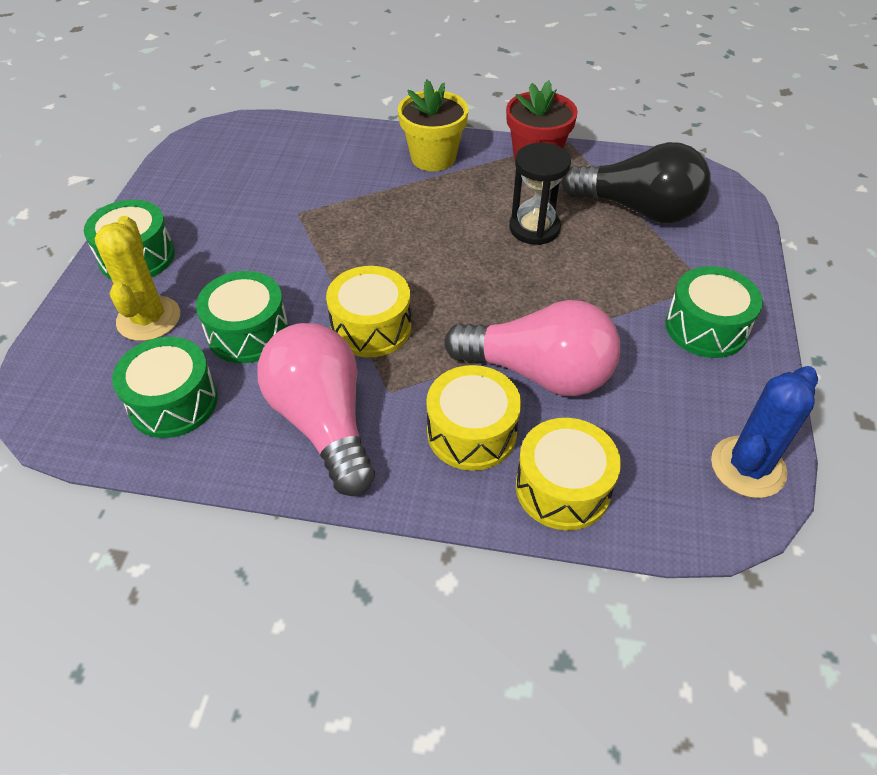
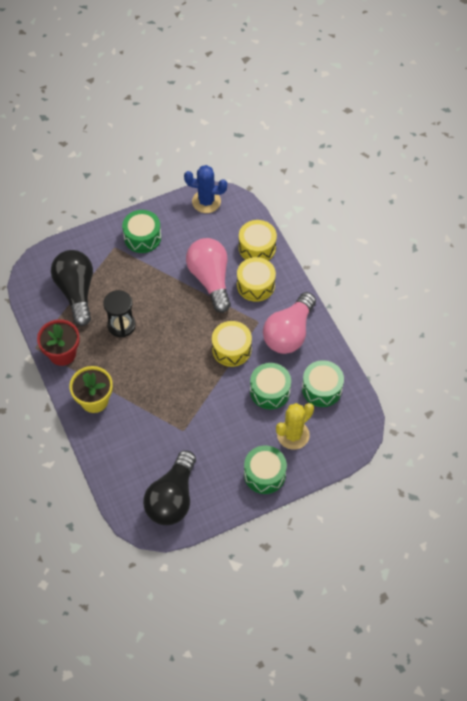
camera: 125 degrees left, 10 degrees up
none -> black light bulb [143,450,196,525]

